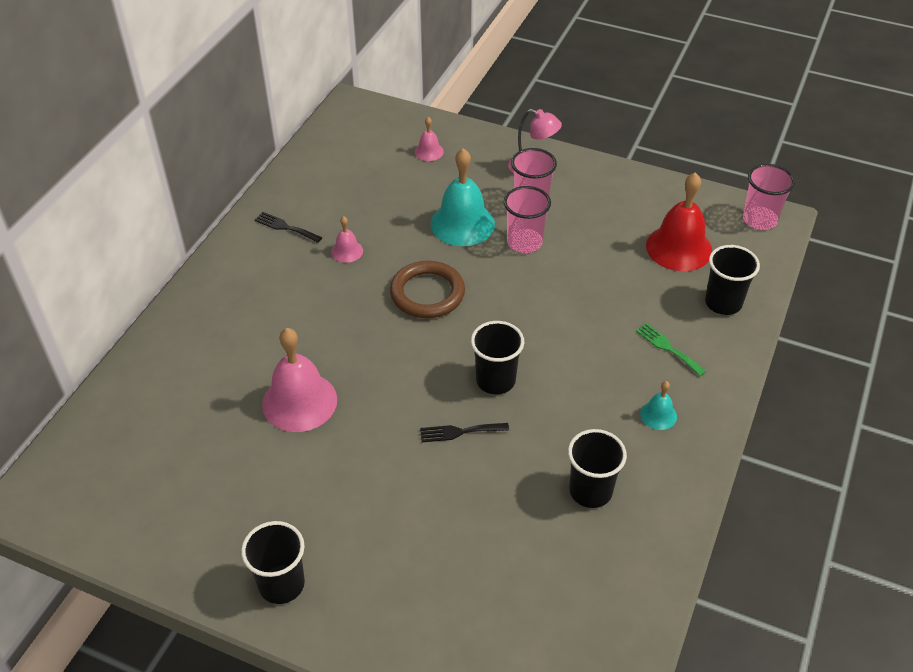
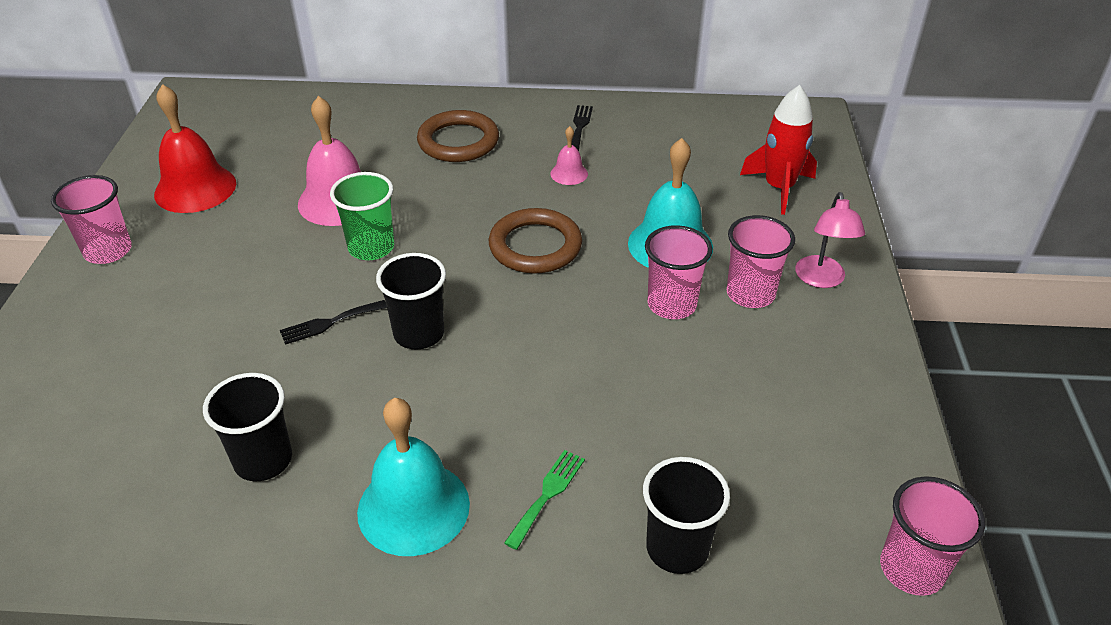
camera: 70 degrees right, 5 degrees down
black cup [241,521,305,604] -> pink cup [51,175,132,264]
pink bell [415,117,444,161] -> red rocket [740,85,817,215]
black fork [420,423,509,442] -> black fork turned 90 degrees counterclockwise [280,300,387,345]
turquoise bell [640,381,677,430] -> turquoise bell [357,398,470,556], size x2.07
red bell [646,172,712,271] -> red bell moved to [154,84,236,213]
none -> green cup [330,172,394,260]
none -> brown ring [417,110,499,162]

